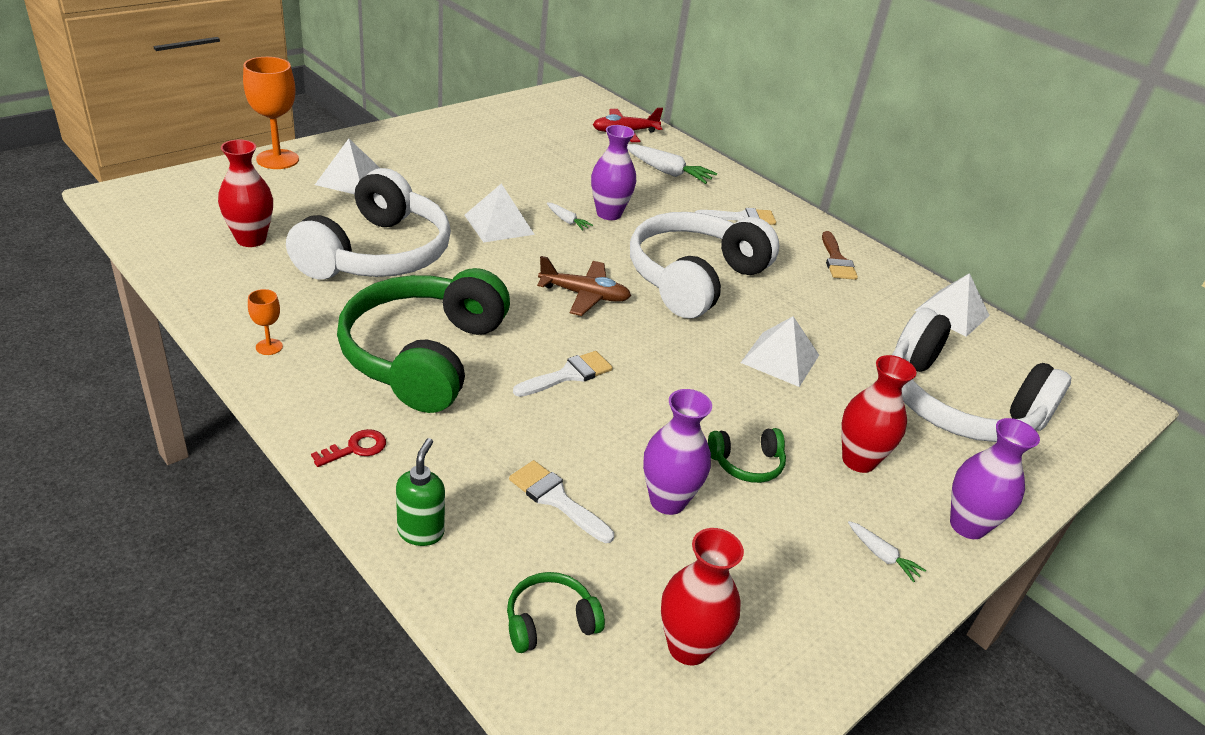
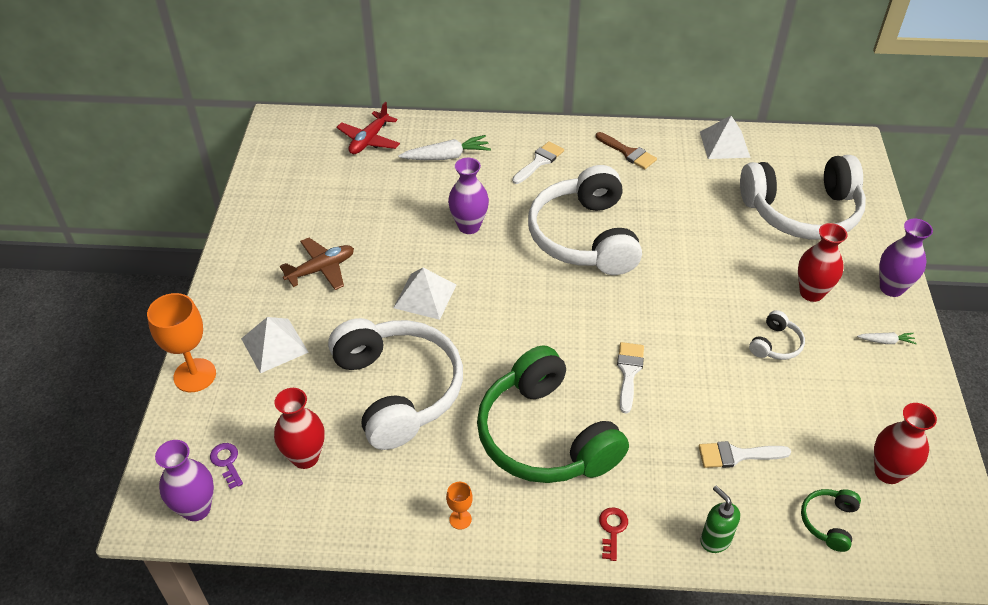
camera: 40 degrees left, 10 degrees up
brown plane [537,256,631,316] -> brown plane moved to [280,238,354,290]
white carrot [547,202,593,230] -> none
purple vase [643,389,712,515] -> purple vase moved to [155,440,214,521]
green headphones [708,428,786,483] -> white headphones [749,310,805,360]
white pyramid [741,316,819,387] -> none
none -> purple key [210,443,243,489]

